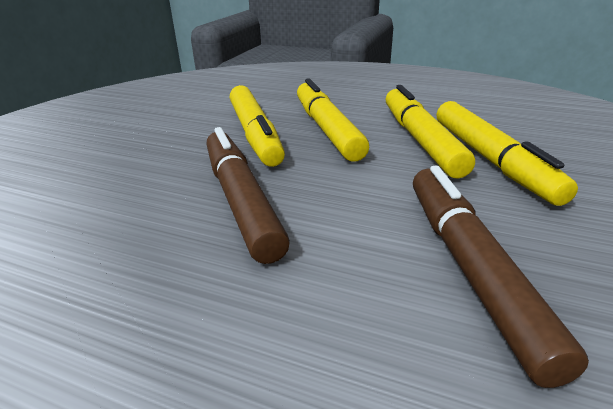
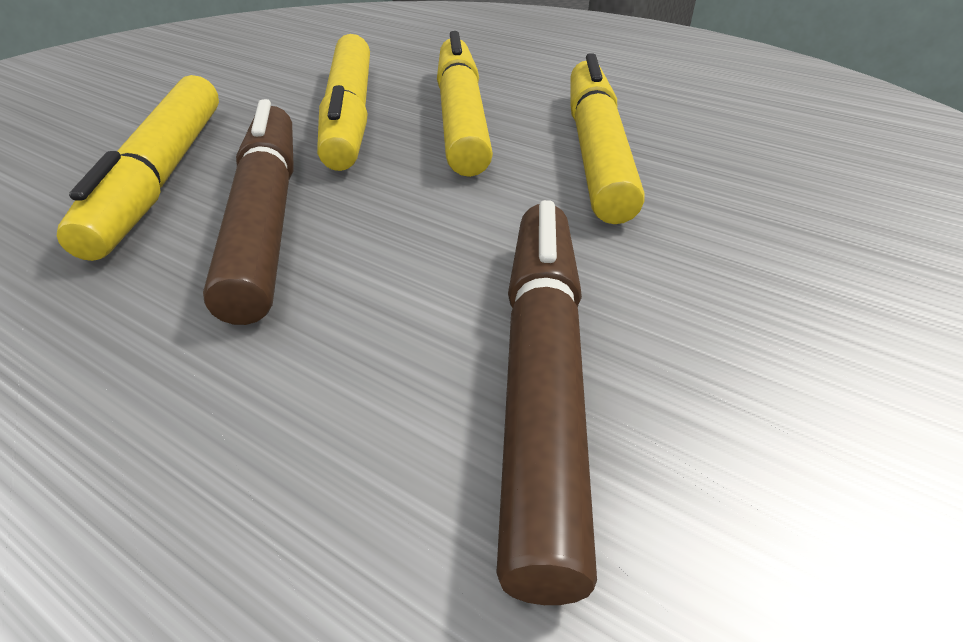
camera: 10 degrees right, 10 degrees up
yellow marker [437,101,578,206] -> yellow marker moved to [57,75,219,261]

